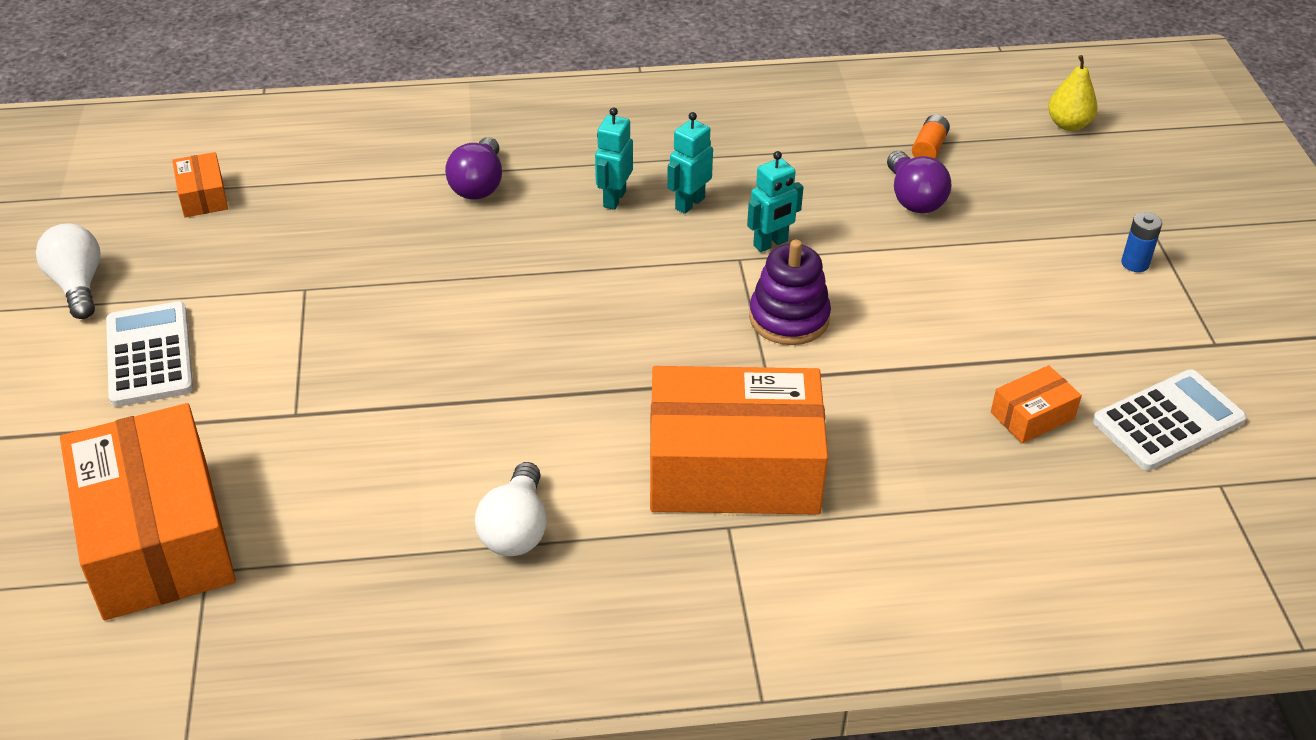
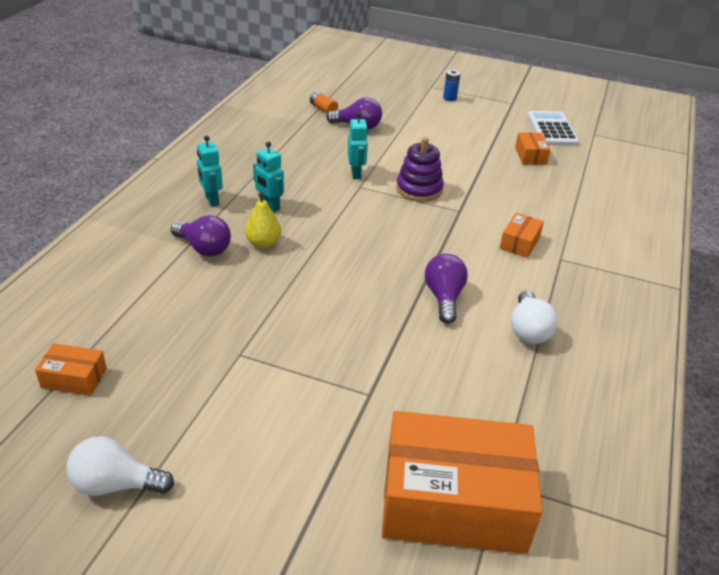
camera: 65 degrees left, 5 degrees down
white calculator [106,301,193,407] -> none
white light bulb [475,462,547,556] -> white light bulb turned 60 degrees clockwise [511,290,558,344]
orange box [650,366,828,515] -> orange box [500,213,544,258], size x0.43
turquoise robot [667,112,713,214] -> turquoise robot moved to [197,135,223,206]
yellow pear [1048,55,1098,131] -> yellow pear moved to [245,193,281,248]
none -> purple light bulb [425,254,468,324]

